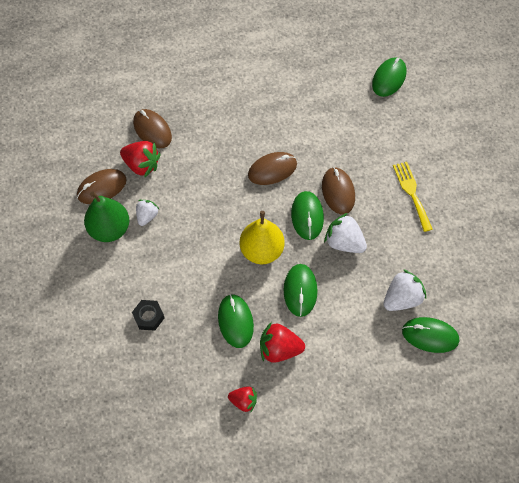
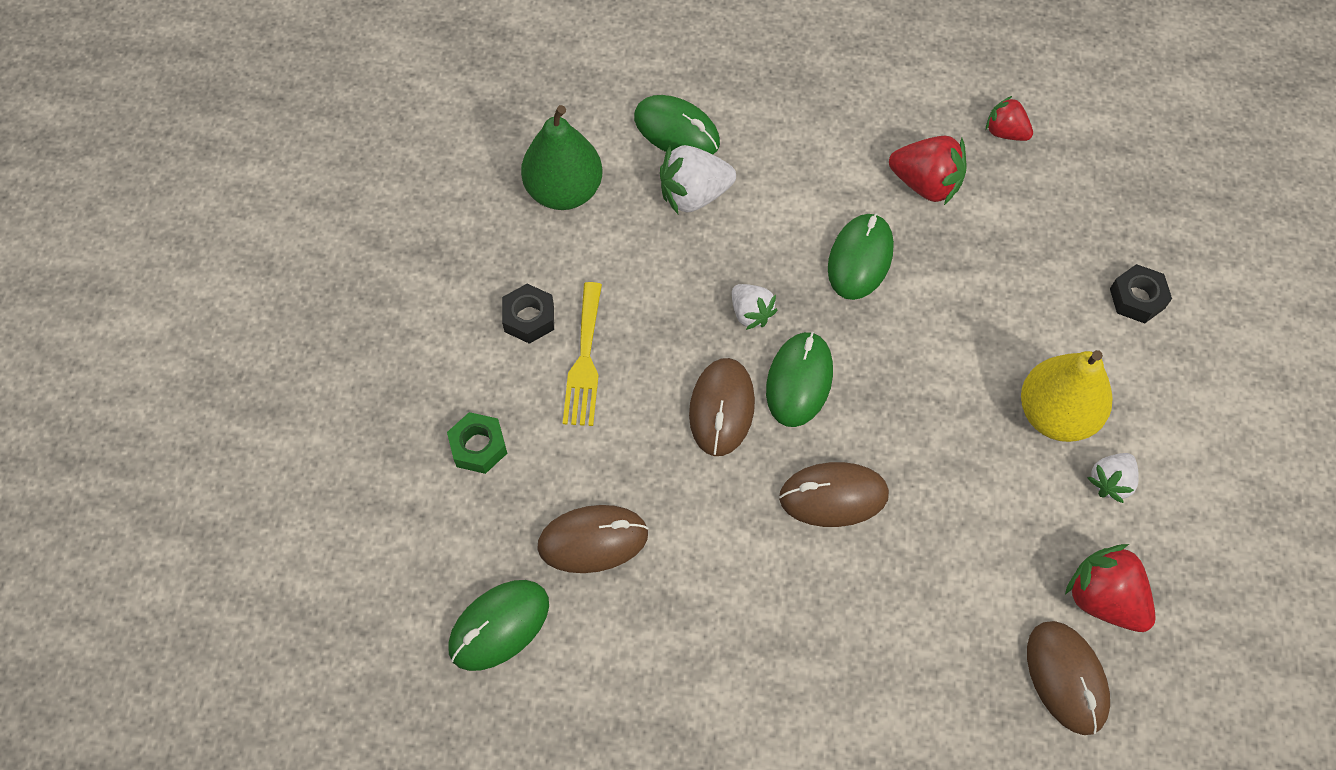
camera: 160 degrees left, 0 degrees up
brown mouse [77,169,127,204] -> brown mouse moved to [537,505,649,573]
green pear [84,191,129,242] -> green pear moved to [521,105,602,210]
green mouse [218,294,254,348] -> none
yellow pear [240,211,285,264] -> yellow pear moved to [1021,350,1112,442]
white strawberry [324,213,367,253] -> white strawberry [732,284,778,330], size x0.63
none -> green nut [447,412,507,474]
none -> black nut [502,284,554,344]

